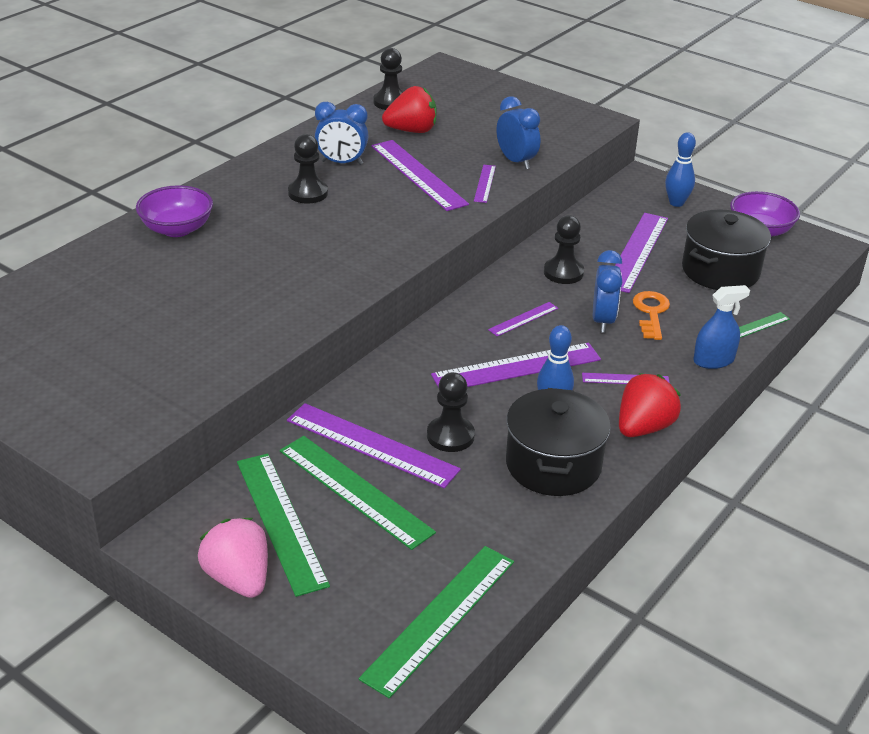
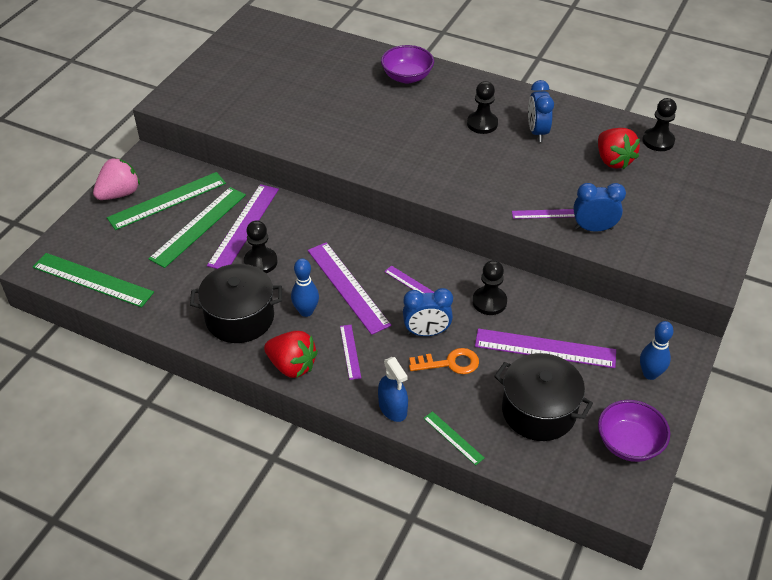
camera: 80 degrees right, 10 degrees up
purple ruler [371,140,469,211] -> none
blue clock [497,96,540,169] -> blue clock turned 135 degrees counterclockwise [573,183,626,232]

